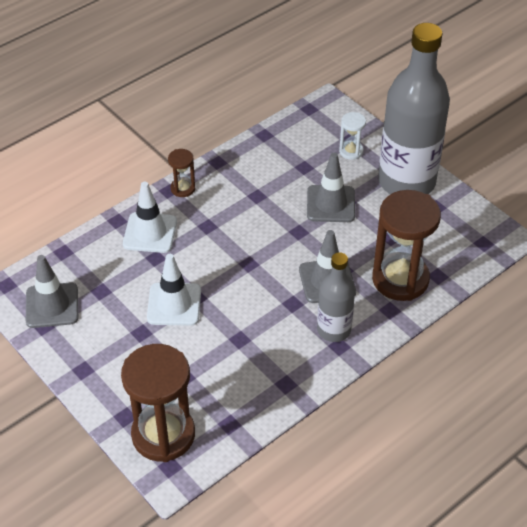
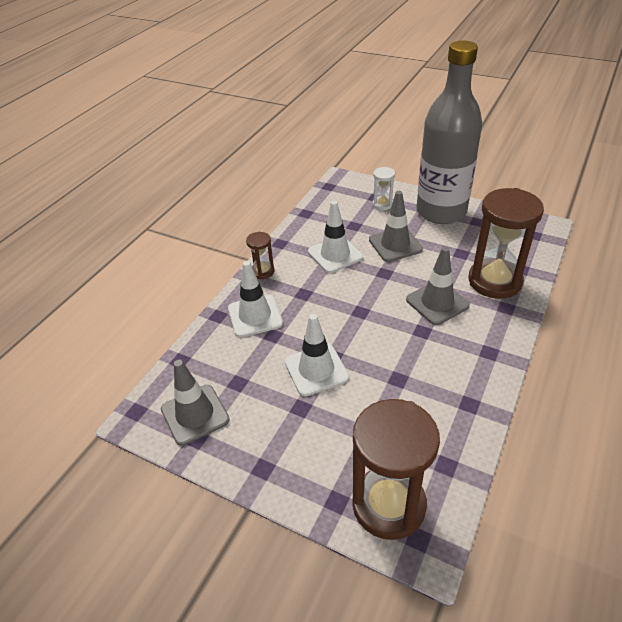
camera: 20 degrees left, 5 degrees down
grey bottle [317,252,355,342] -> none
none -> white traffic cone [308,201,363,273]

